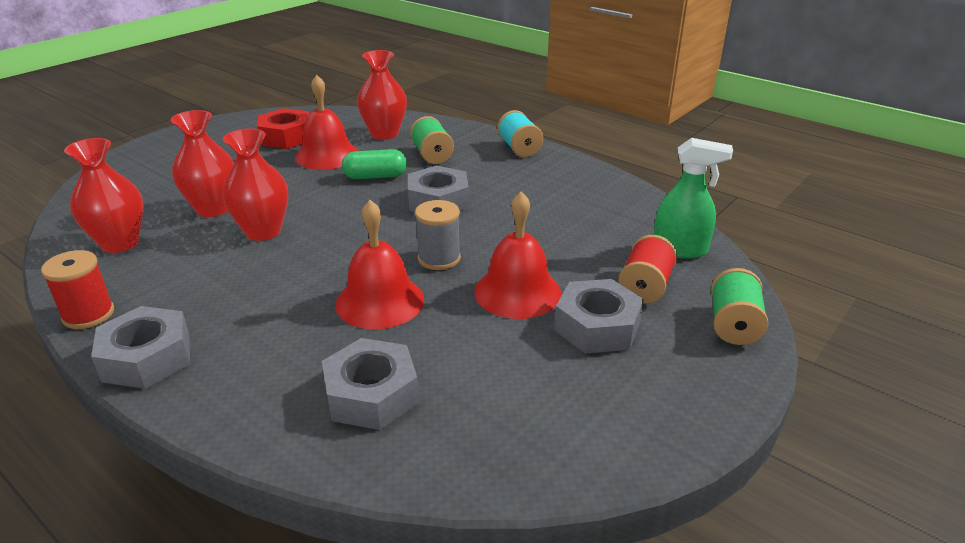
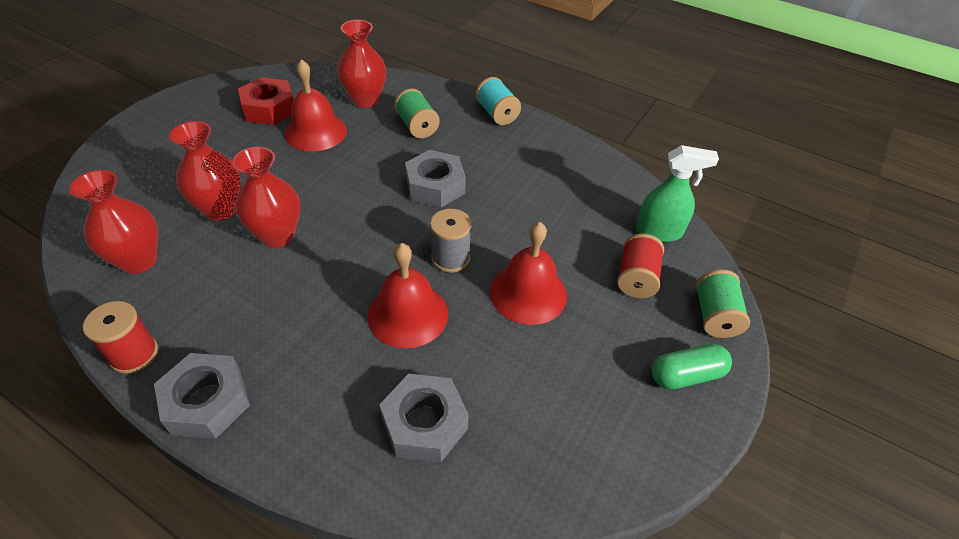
camera: 10 degrees left, 15 degrees up
green capsule [342,149,407,179] -> green capsule moved to [652,344,732,390]
grey nut [554,279,644,354] -> none

